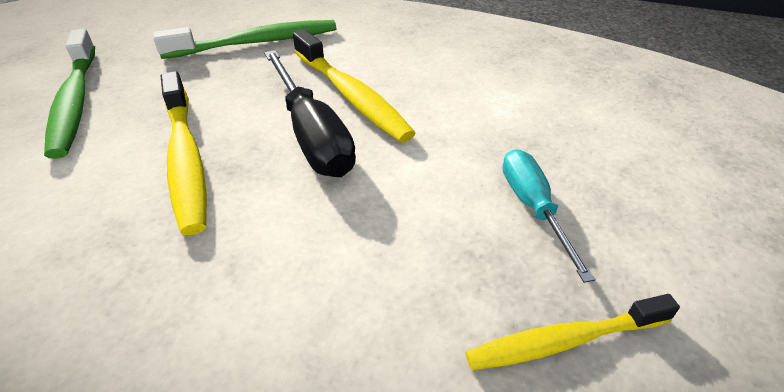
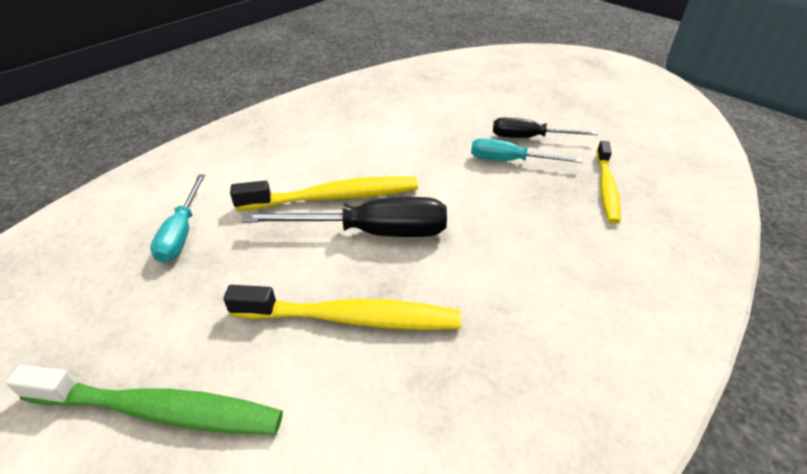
camera: 65 degrees left, 0 degrees up
green toothbrush [153,20,336,59] -> turquoise screwdriver [150,174,206,263]
none -> black screwdriver [493,118,598,138]

